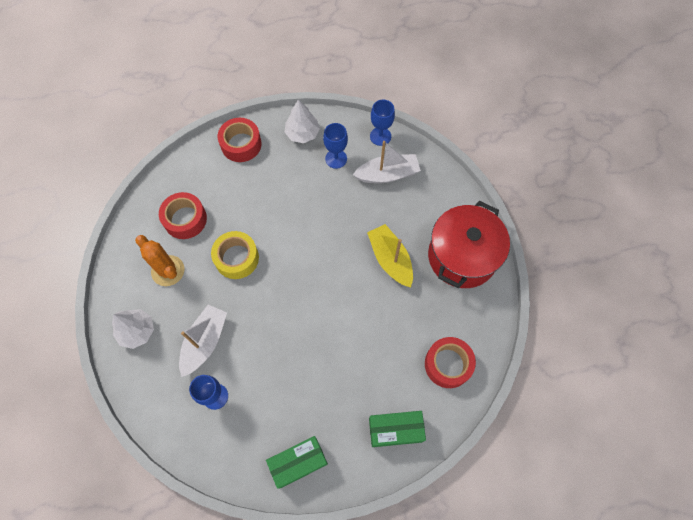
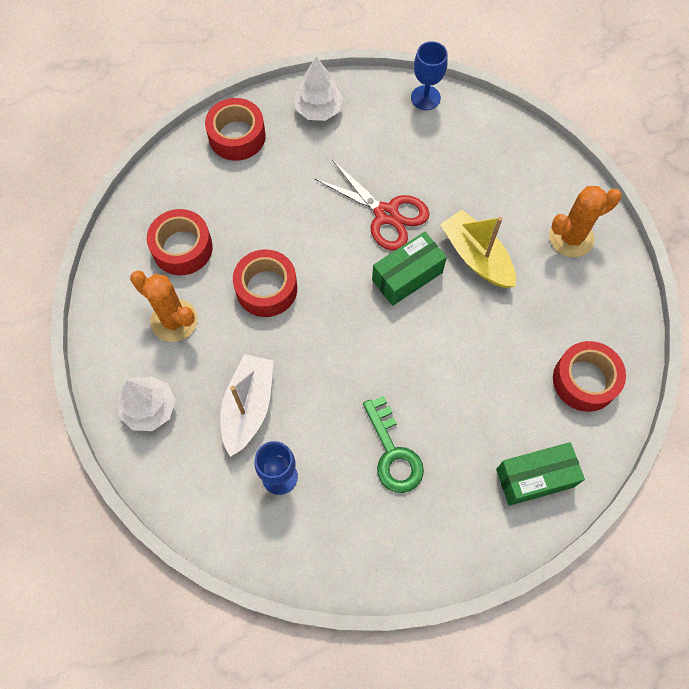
camera: 10 degrees left, 0 degrees up
yellow tape [211,231,259,279] -> red tape [233,249,297,317]
green box [266,436,328,489] -> green box moved to [372,232,447,306]
blue goblet [323,123,348,169] -> none
white boat [353,141,421,183] -> none
red pot [428,201,510,288] -> orange cactus [549,186,622,257]
none -> red scissors [315,160,430,251]
none -> green key [363,396,424,493]

